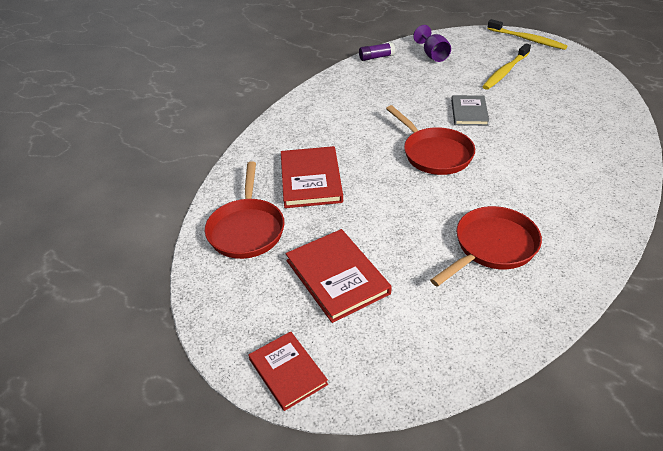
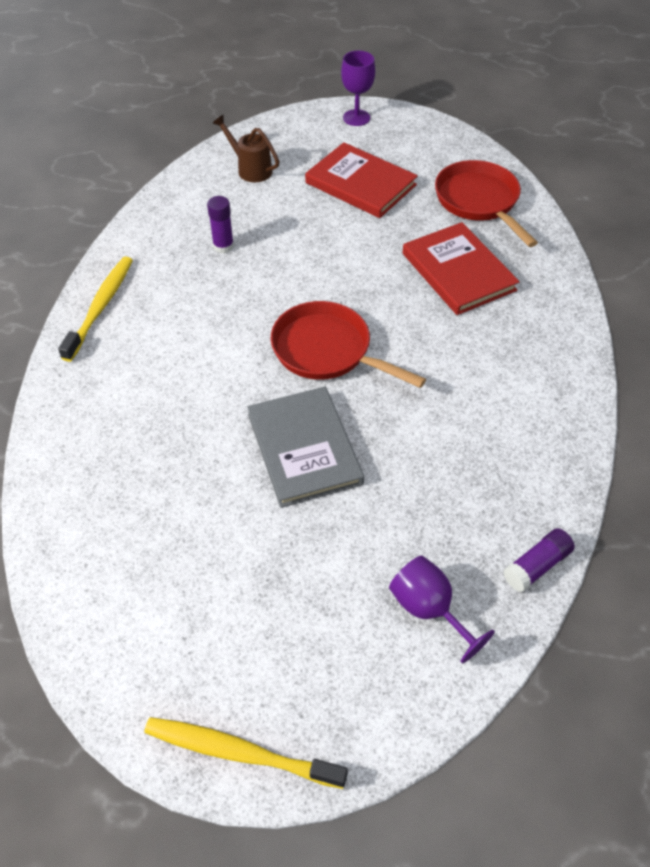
camera: 155 degrees right, 10 degrees up
red book [249,331,328,411] -> purple goblet [341,51,375,126]
red pan [430,206,542,287] -> purple glue stick [207,196,234,254]
grey book [451,95,489,126] -> grey book [247,387,364,508], size x1.53
yellow toothbrush [482,43,531,90] -> yellow toothbrush moved to [58,257,133,362]
none -> brown watering can [213,115,279,182]

